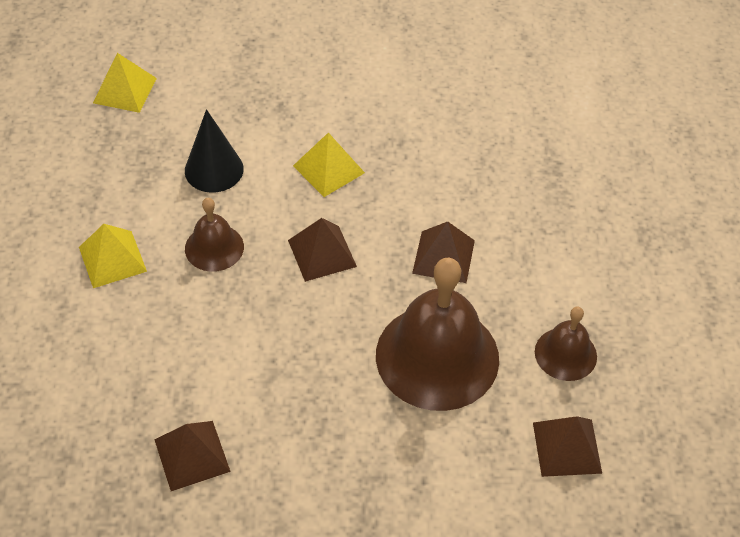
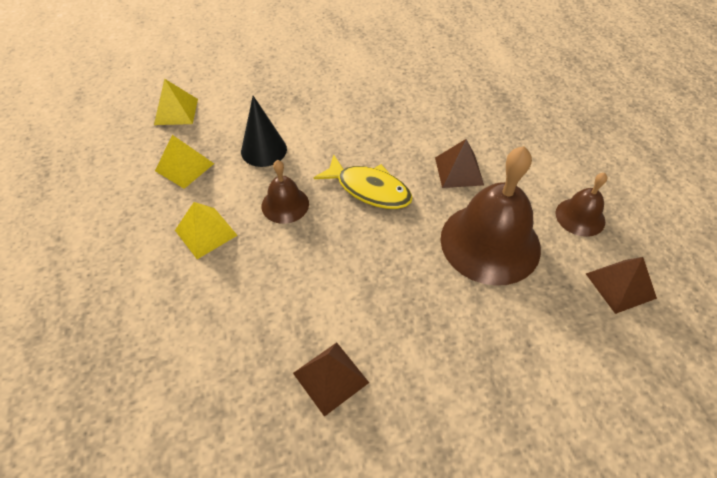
camera: 15 degrees left, 0 degrees up
brown pyramid [288,218,357,282] -> yellow fish [314,154,413,209]
yellow pyramid [293,133,365,197] -> yellow pyramid moved to [155,135,214,189]

